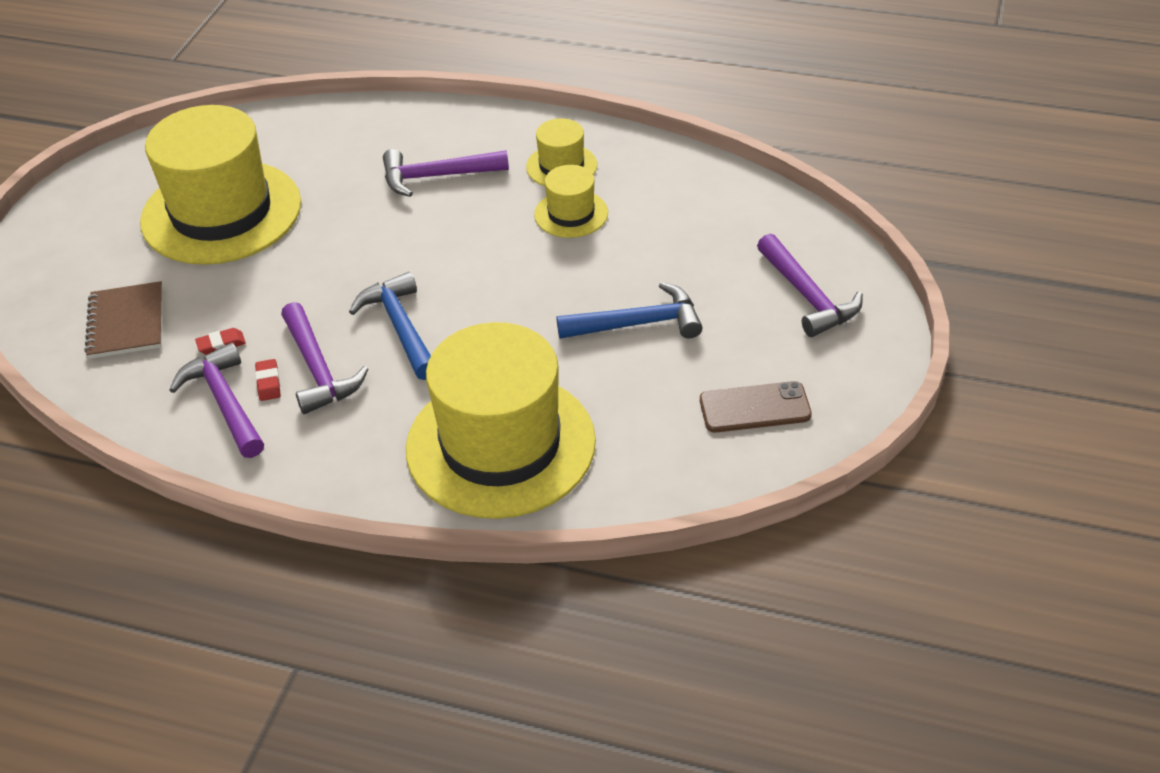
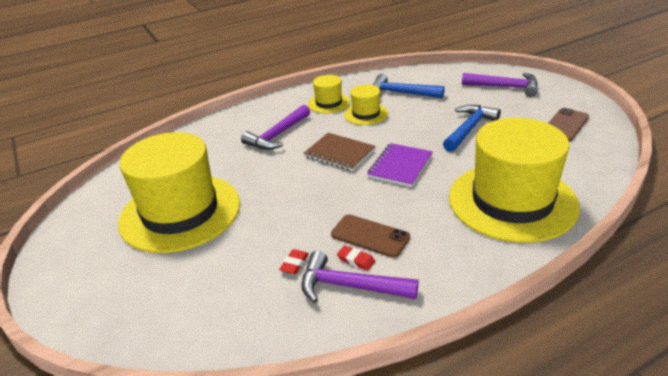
camera: 45 degrees left, 10 degrees down
brown notebook [85,281,162,359] -> brown notebook moved to [304,133,375,171]
purple hammer [281,302,368,414] -> brown phone [331,214,410,258]
blue hammer [349,272,431,380] -> blue hammer moved to [373,74,445,98]
none -> purple notebook [367,143,433,187]

